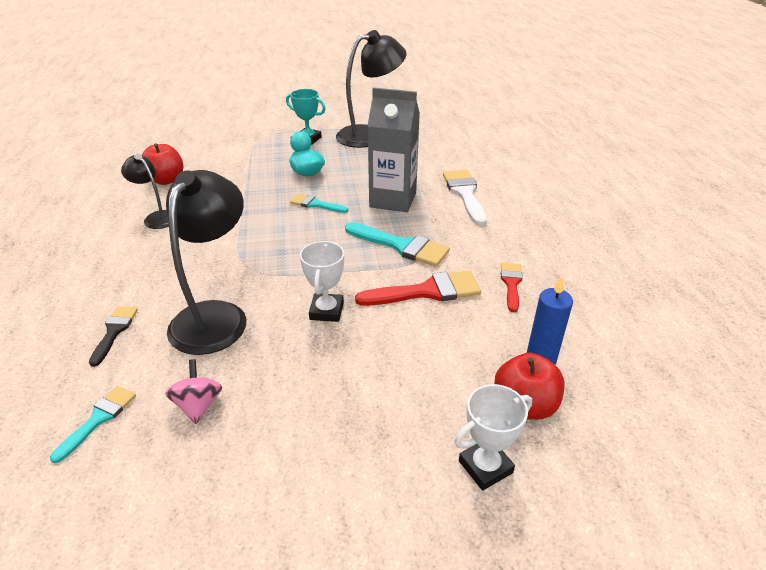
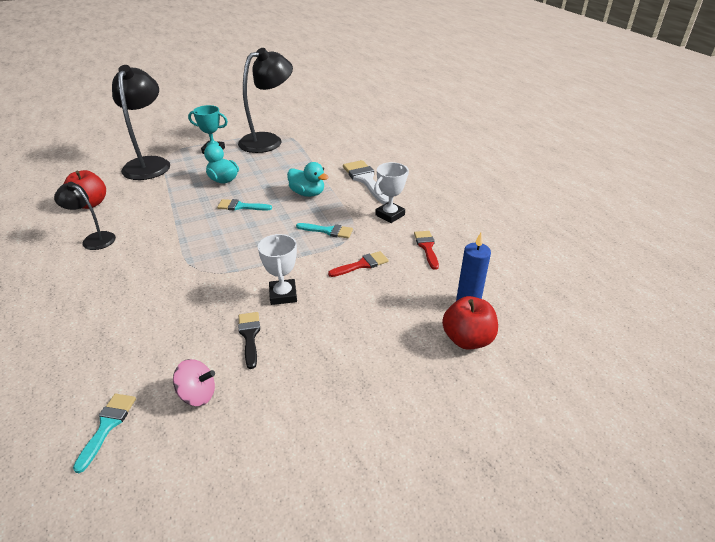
camera: 15 degrees left, 0 degrees up
black brush [89,307,138,367] -> black brush moved to [238,312,260,369]
pink spinning top [165,359,222,424] -> pink spinning top turned 120 degrees clockwise [173,359,215,406]
black lamp [166,170,246,355] -> black lamp moved to [112,65,170,180]
turquoise brush [345,222,450,267] -> turquoise brush [296,223,353,238], size x0.60
red brush [355,271,481,306] -> red brush [328,251,389,277], size x0.60
grey carton [367,87,420,212] -> turquoise duck [287,162,329,197]
white trophy [455,384,532,491] -> white trophy moved to [374,162,409,223]

